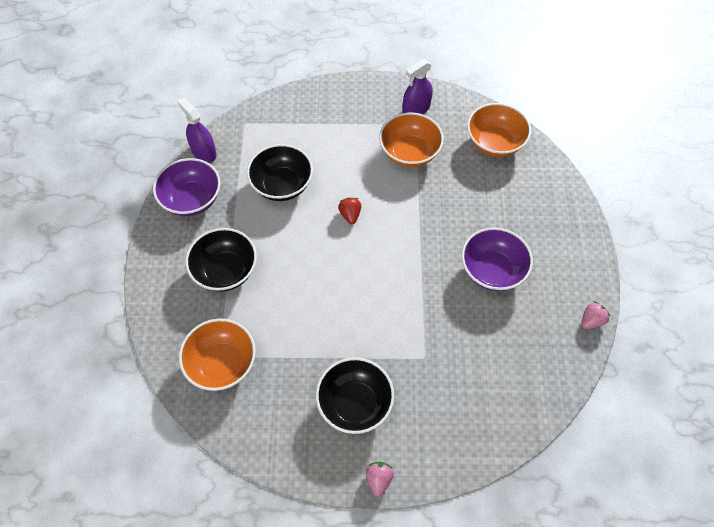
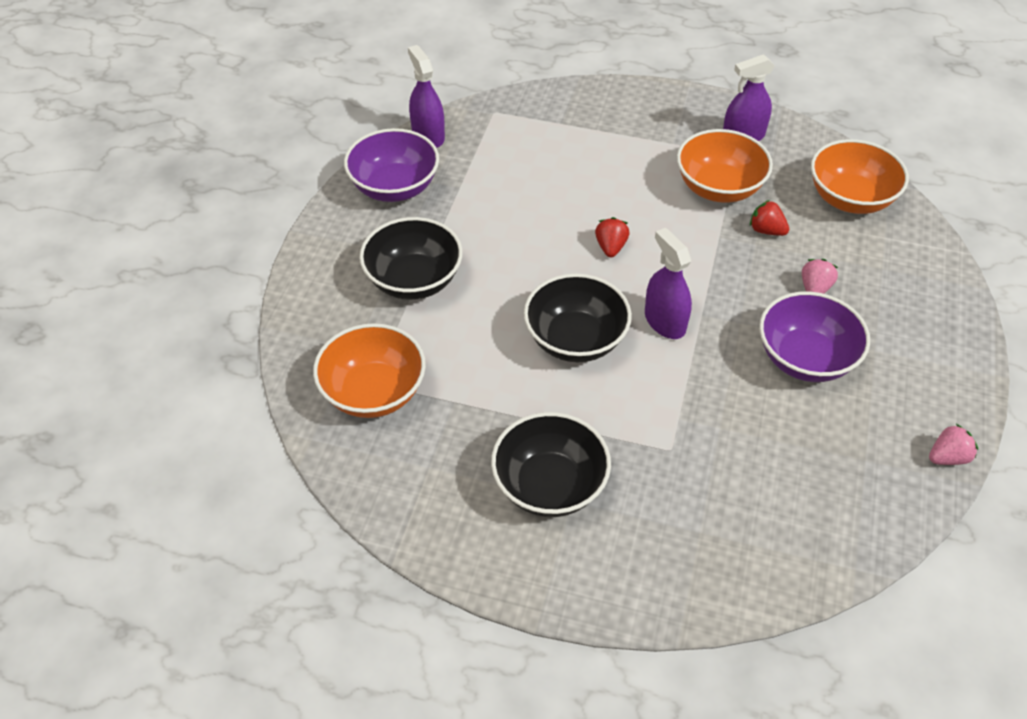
camera: 15 degrees right, 10 degrees down
black bowl [247,144,313,201] -> black bowl moved to [524,274,632,362]
pink strawberry [366,462,394,497] -> pink strawberry moved to [802,259,838,294]
none -> purple spray bottle [645,228,692,339]
none -> red strawberry [750,200,789,236]

